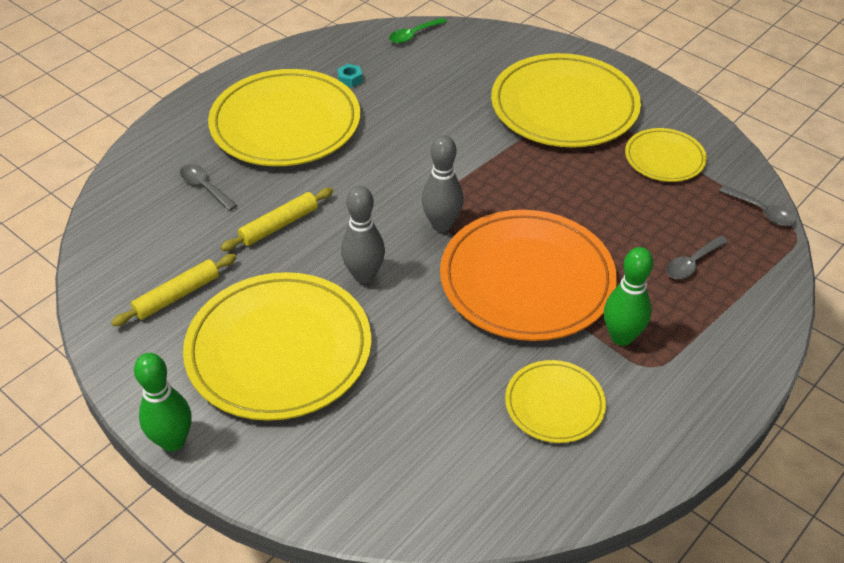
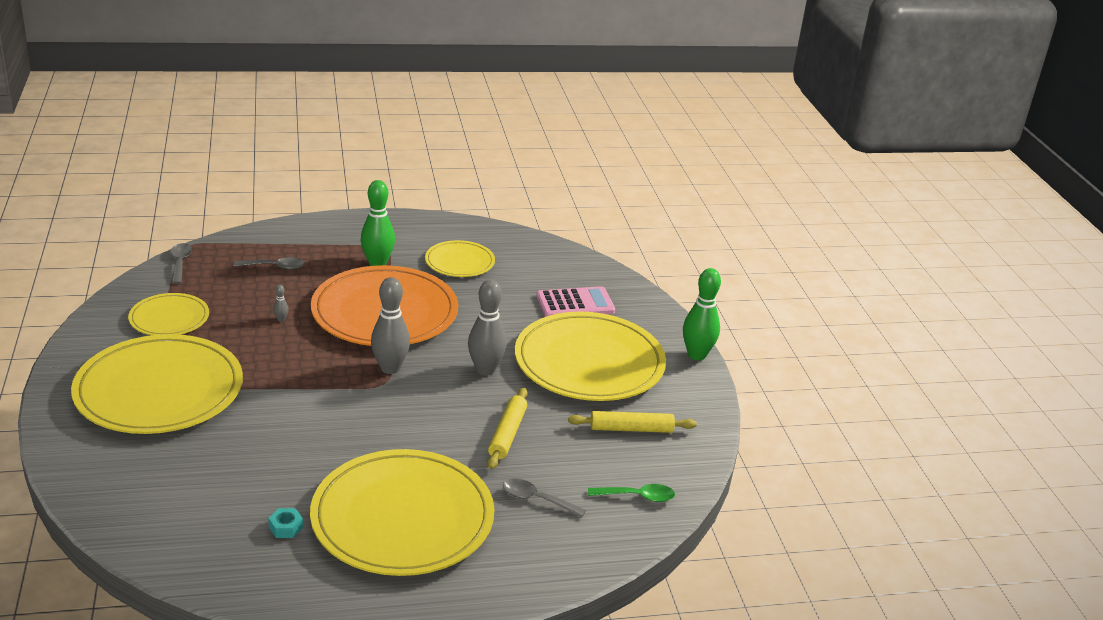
camera: 145 degrees left, 15 degrees down
grey spoon [180,164,237,211] -> grey spoon turned 120 degrees clockwise [503,478,586,517]
yellow rolling pin [221,188,333,251] -> yellow rolling pin turned 75 degrees counterclockwise [487,388,528,469]
green spoon [389,18,447,44] -> green spoon moved to [588,484,675,502]
none -> grey bowling pin [273,285,289,322]
none -> pink calculator [536,286,615,317]

